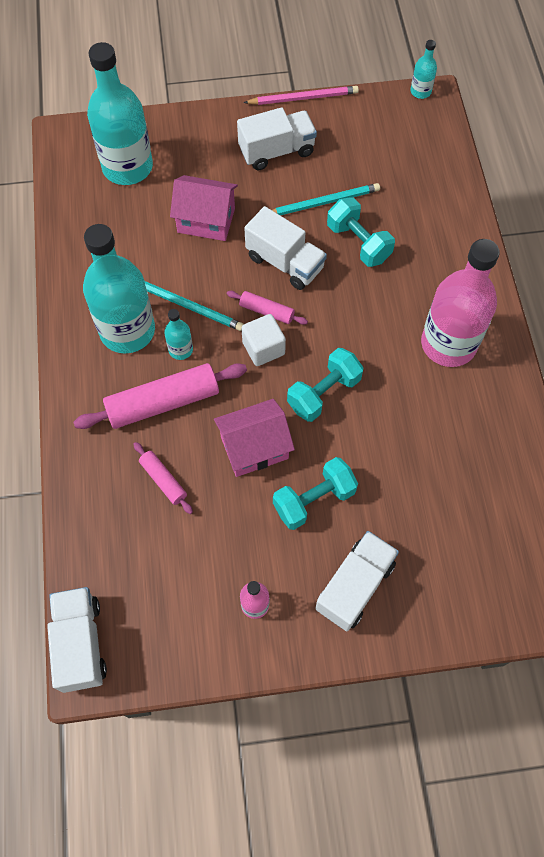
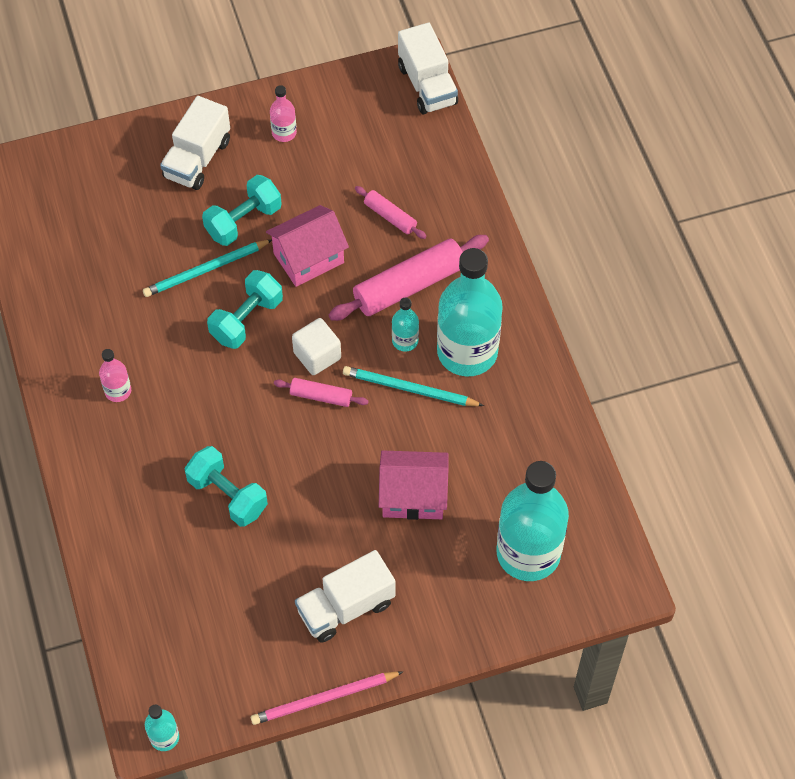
camera: 170 degrees right, 5 degrees down
white truck [244,206,327,290] -> none
turquoise pencil [272,183,380,215] -> turquoise pencil moved to [143,240,272,297]
pink bottle [421,239,500,367] -> pink bottle [99,349,131,402], size x0.44

